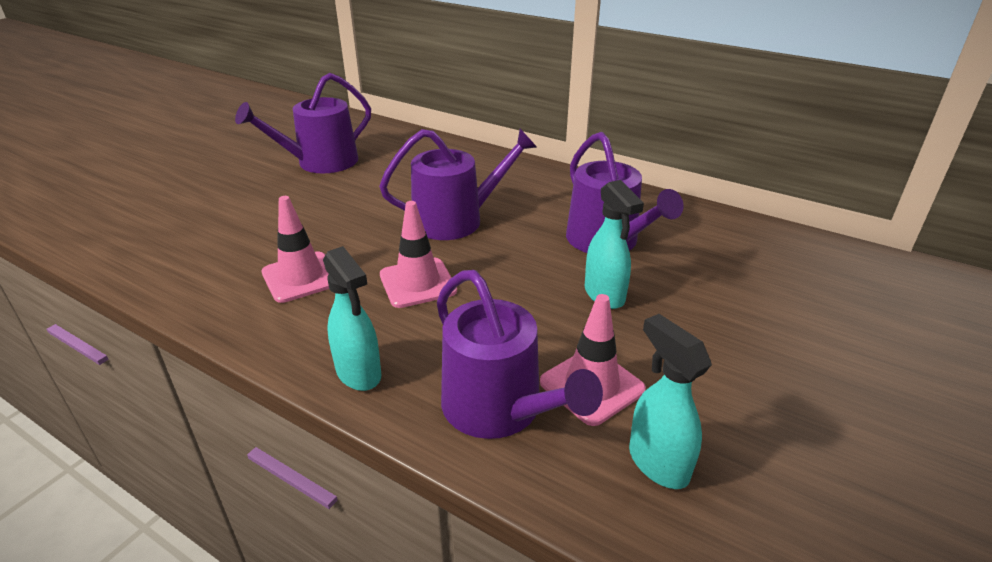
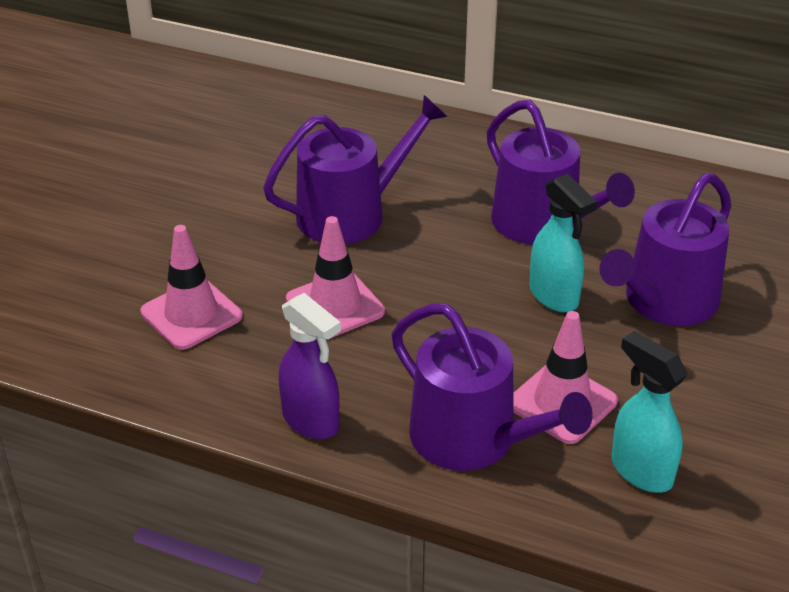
camera: 10 degrees left, 5 degrees up
purple watering can [235,73,371,173] -> purple watering can moved to [599,173,731,326]
turquoise spray bottle [323,246,381,391] -> purple spray bottle [279,293,341,439]

